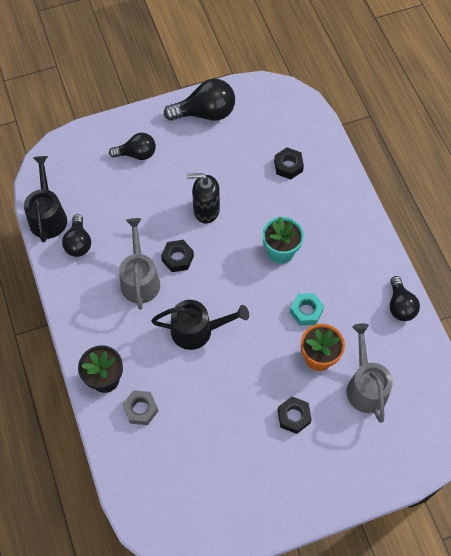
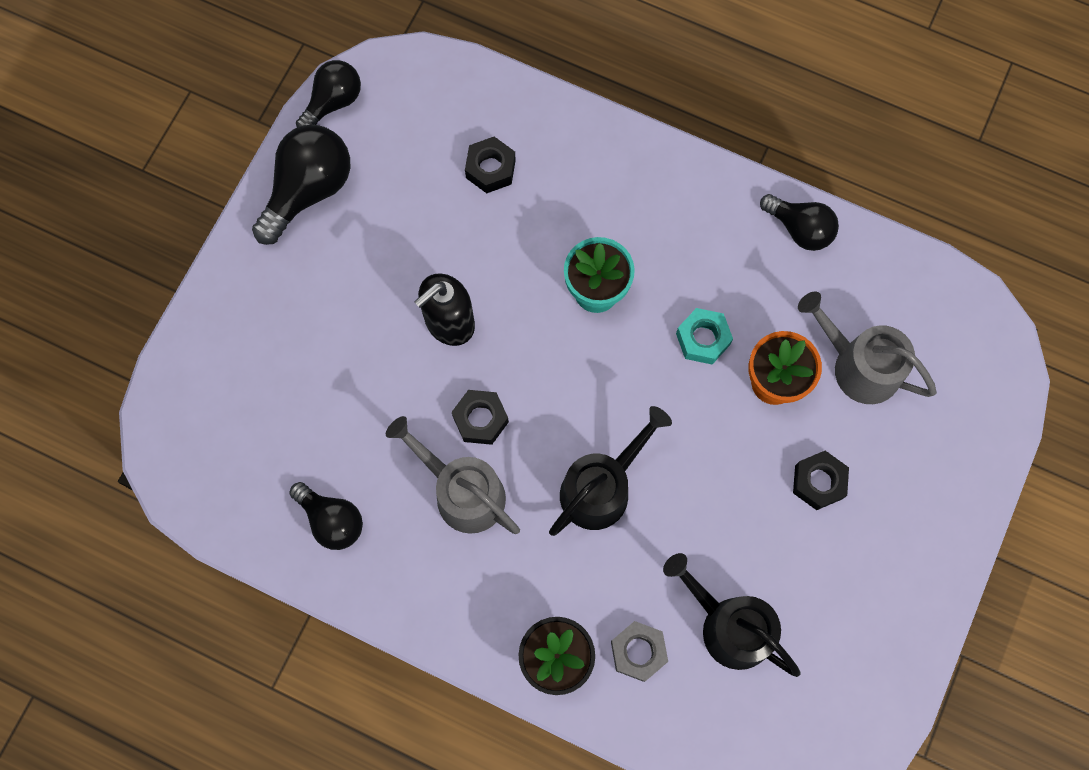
camera: 45 degrees left, 10 degrees up
black watering can [24,156,67,243] -> black watering can moved to [663,553,801,677]
black light bulb [109,133,156,160] -> black light bulb moved to [296,60,361,128]

